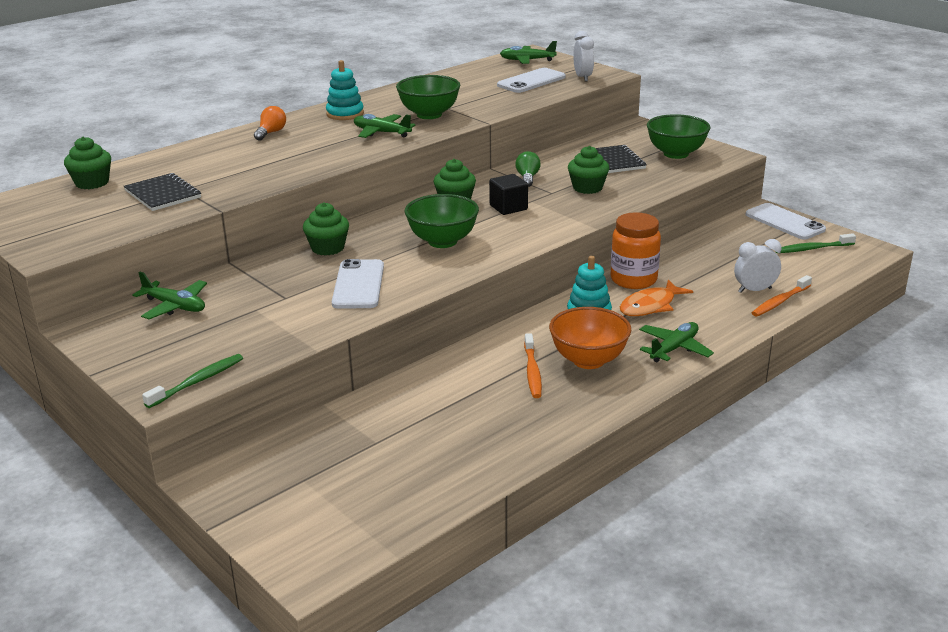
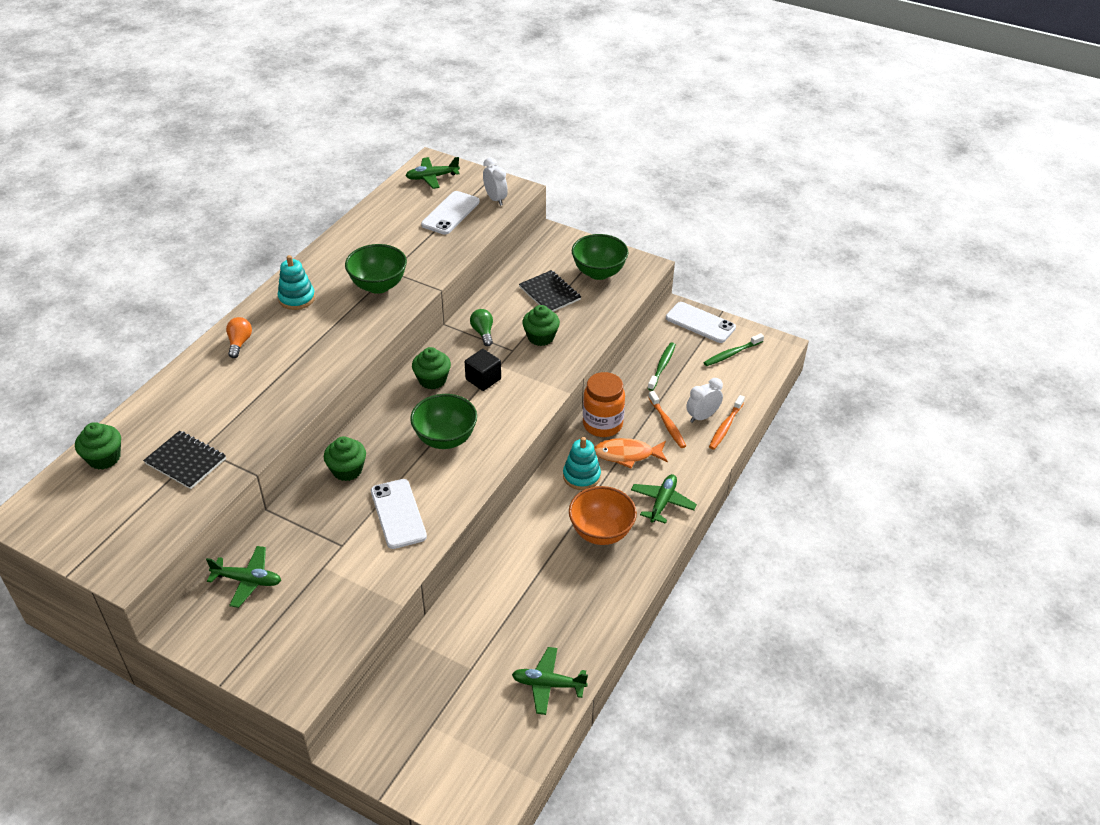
camera: 20 degrees left, 15 degrees up
green toothbrush [142,354,243,408] -> green toothbrush moved to [647,342,676,391]
green plane [354,114,416,138] -> green plane moved to [512,647,588,715]
orange toothbrush [524,333,542,398] -> orange toothbrush moved to [648,391,686,448]
orange fish [620,280,693,316] -> orange fish turned 60 degrees clockwise [594,438,668,468]

